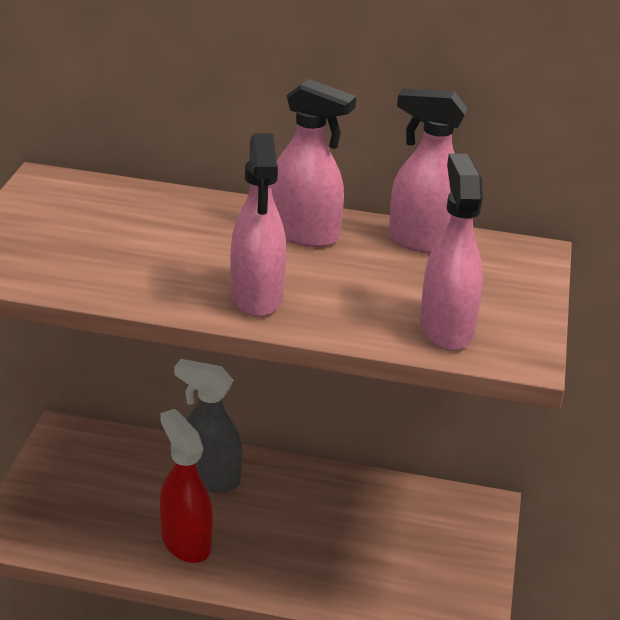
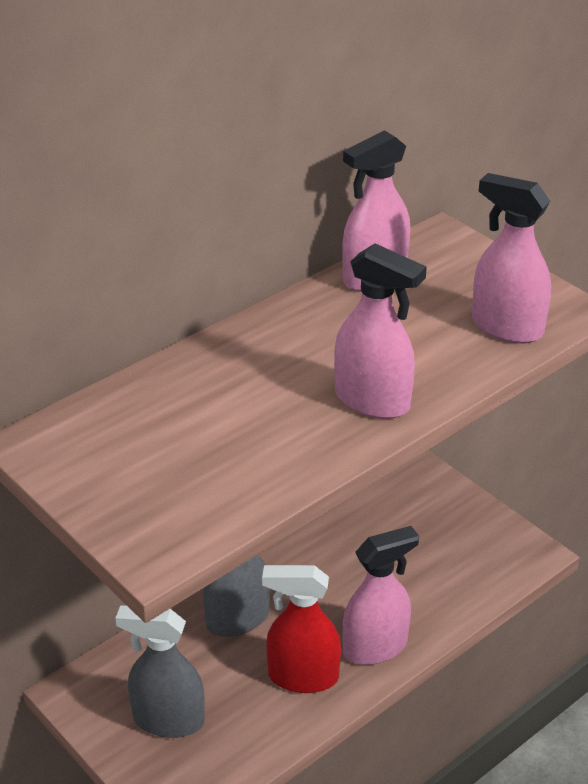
camera: 50 degrees left, 5 degrees up
pink spray bottle [271,79,356,247] -> pink spray bottle moved to [343,526,419,665]
none -> grey spray bottle [115,605,205,738]

